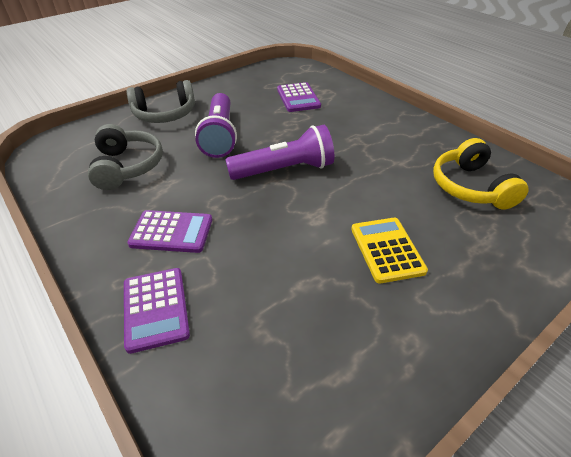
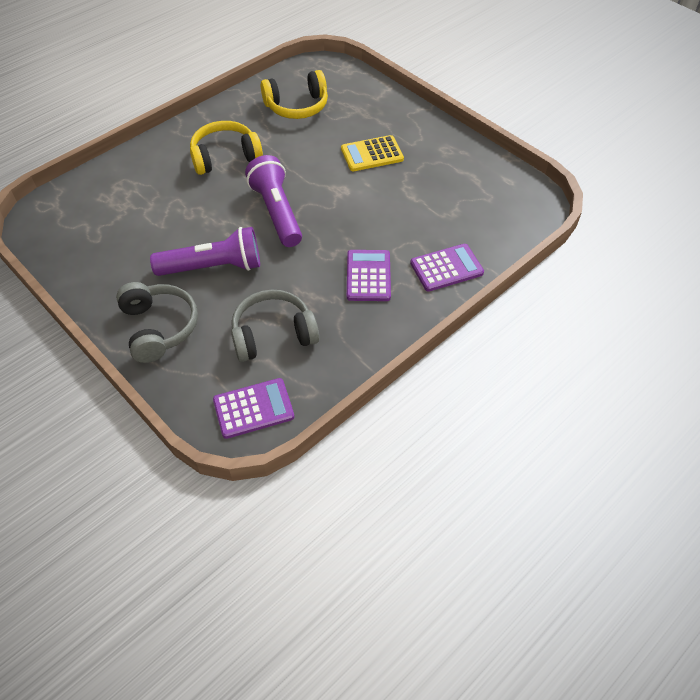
camera: 95 degrees left, 10 degrees up
purple calculator [277,82,321,112] -> purple calculator moved to [213,378,294,439]
none -> yellow headphones [190,121,263,175]

